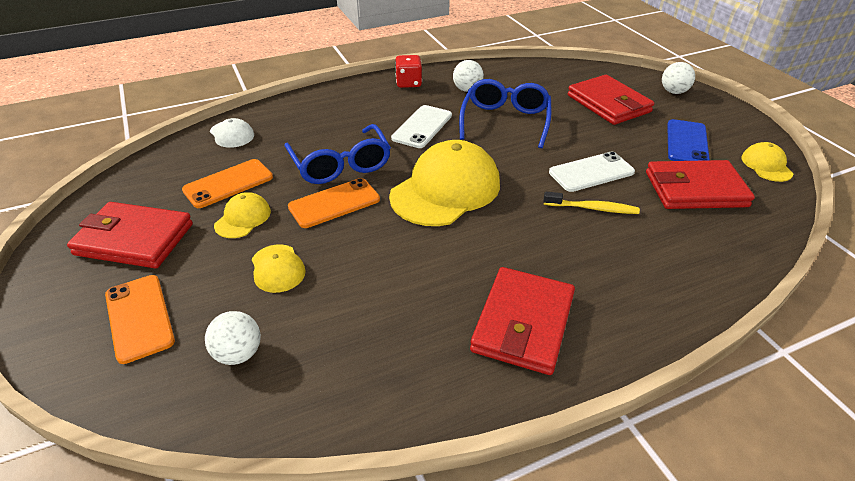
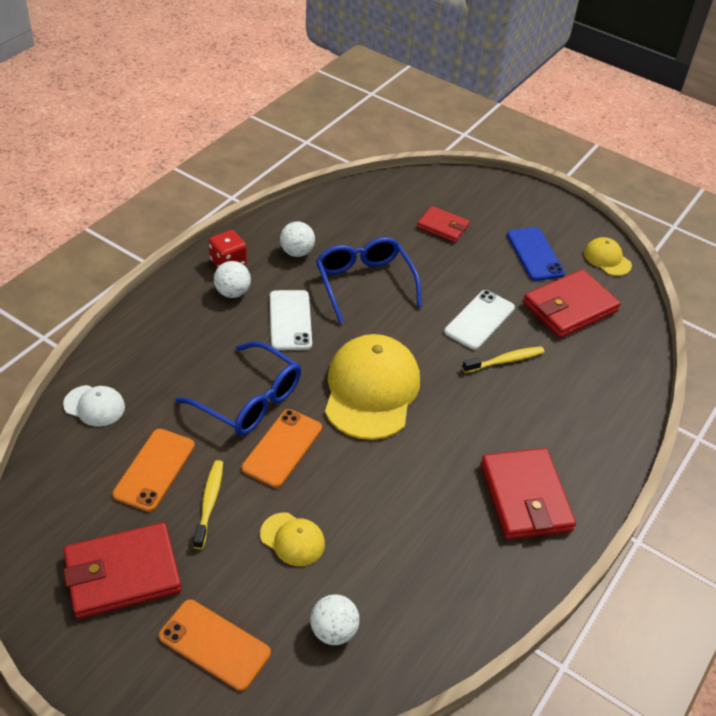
camera: 35 degrees left, 5 degrees up
yellow cap [214,192,271,238] -> yellow toothbrush [193,460,223,549]
red wallet [568,75,654,125] -> red wallet [417,206,470,243], size x0.59
white ball [662,62,695,94] -> white ball moved to [214,261,251,298]

